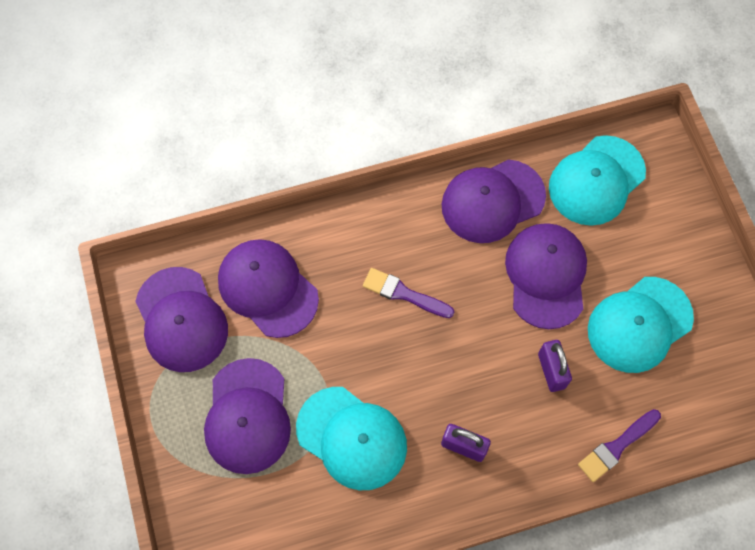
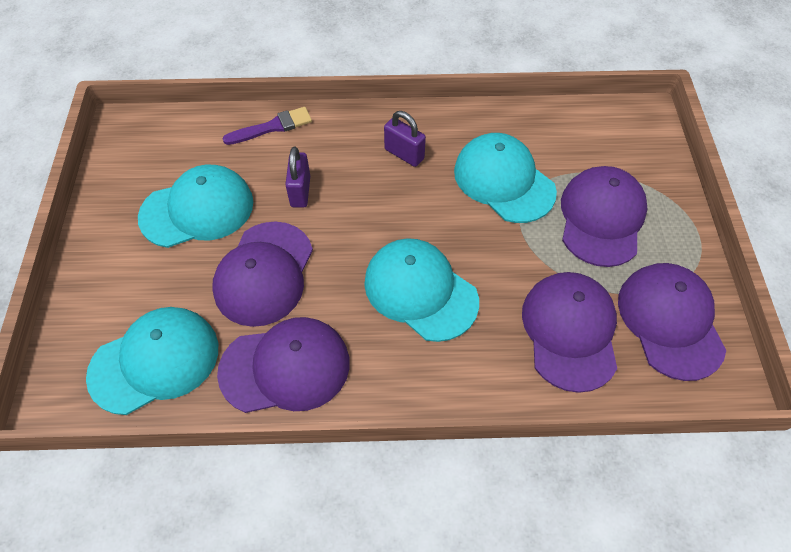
camera: 165 degrees left, 10 degrees down
purple cap [218,239,319,338] -> purple cap turned 150 degrees counterclockwise [522,272,617,393]
purple brush [363,268,454,318] -> turquoise cap [364,238,479,342]

